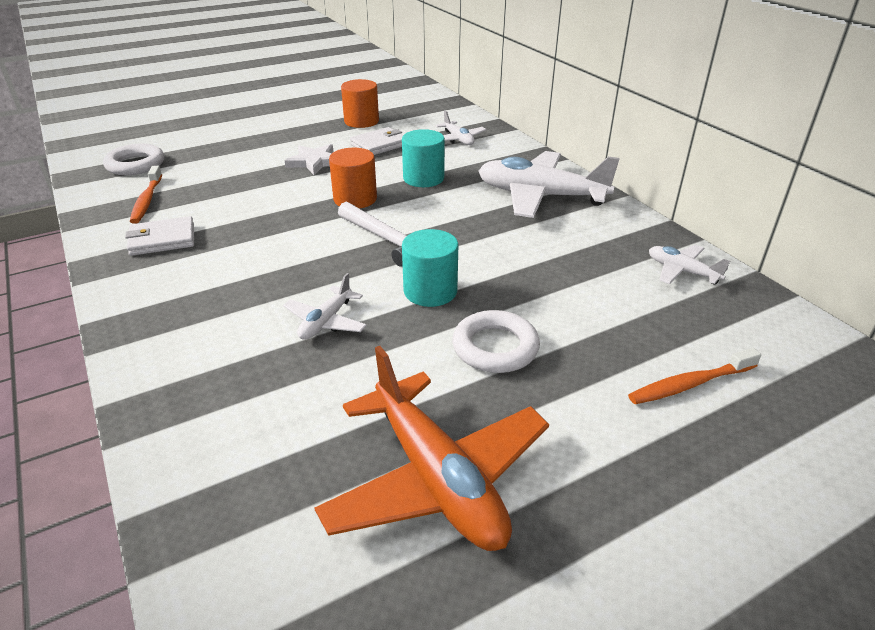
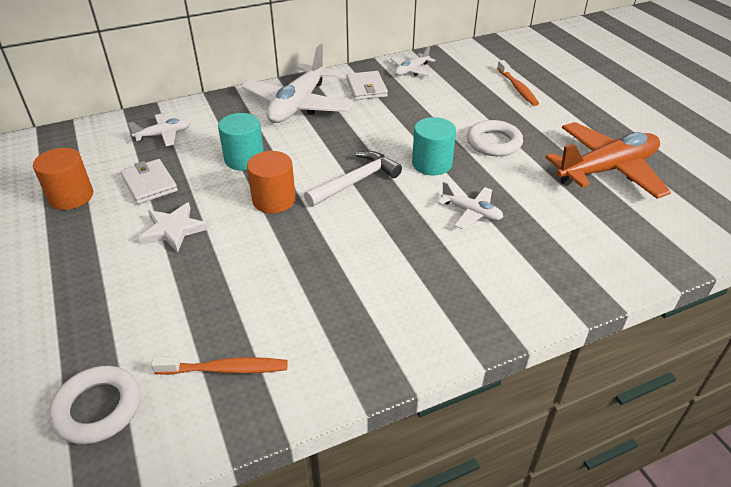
camera: 85 degrees left, 5 degrees up
white wallet [125,216,194,256] -> white wallet moved to [346,71,388,100]

